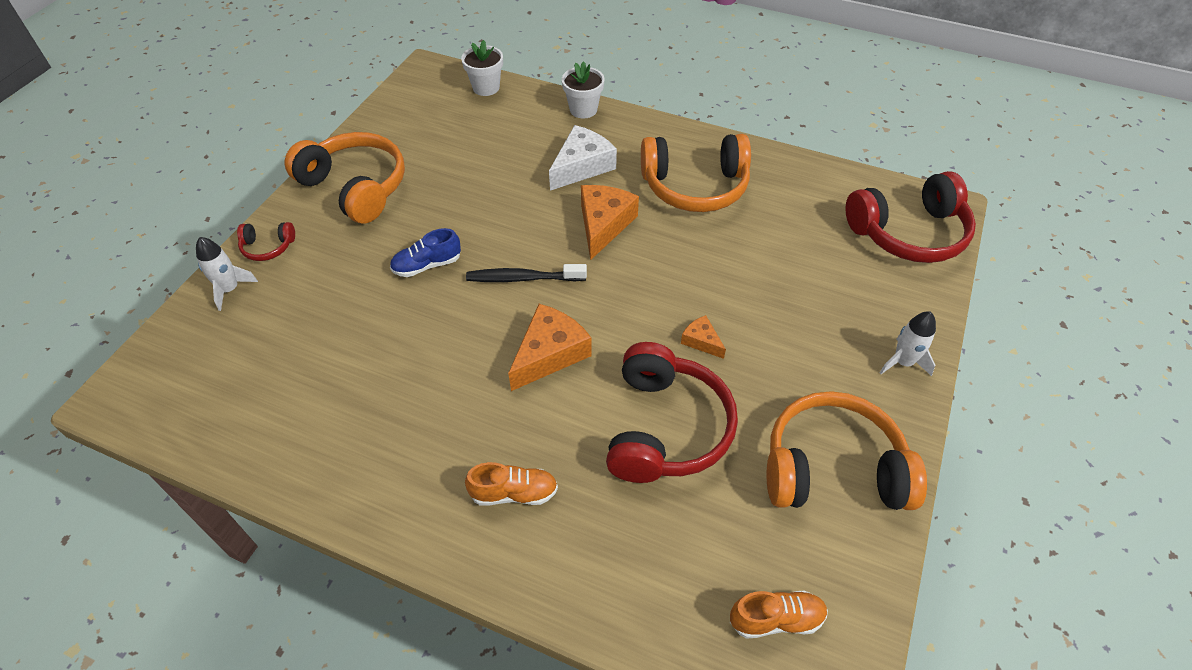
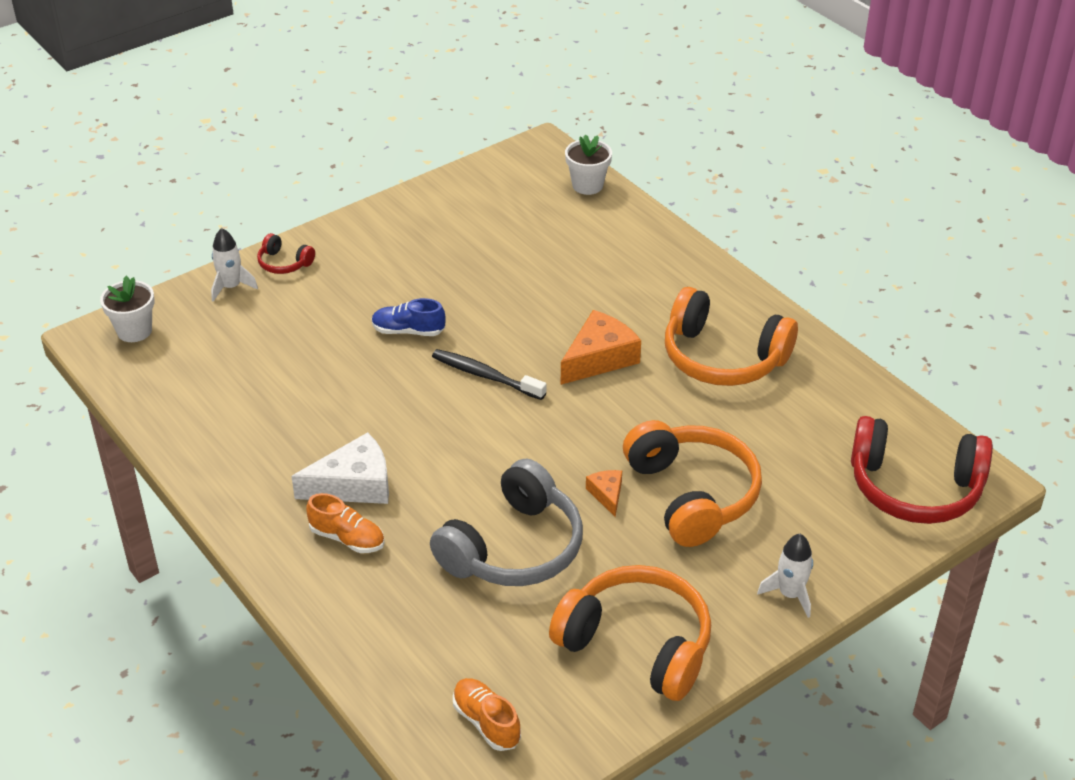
camera: 30 degrees right, 10 degrees down
orange headphones [285,132,405,223] -> orange headphones moved to [623,420,762,547]
orange cheese [508,304,592,391] -> none
white cheese [549,125,617,191] -> white cheese moved to [291,432,389,504]
white flower pot [562,61,604,118] -> white flower pot moved to [100,276,155,342]
red headphones [606,342,738,483] -> grey headphones [430,459,583,586]
orange shoe [730,590,828,639] -> orange shoe turned 150 degrees counterclockwise [453,678,521,751]

